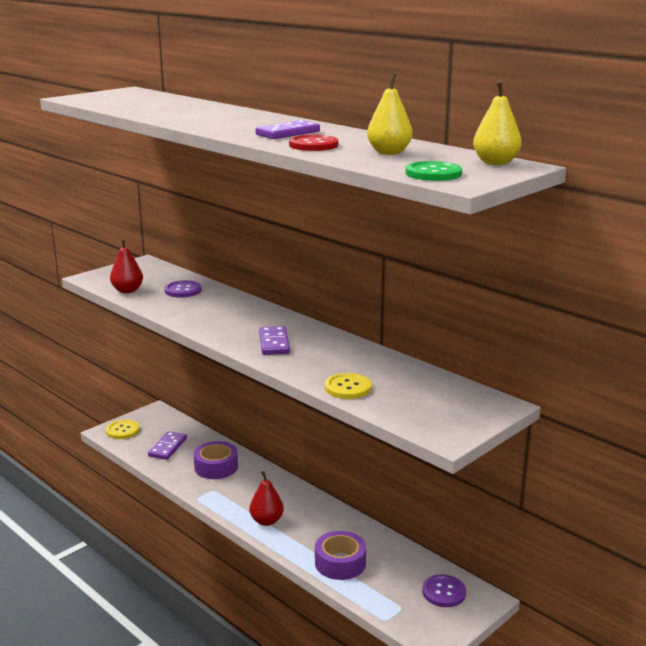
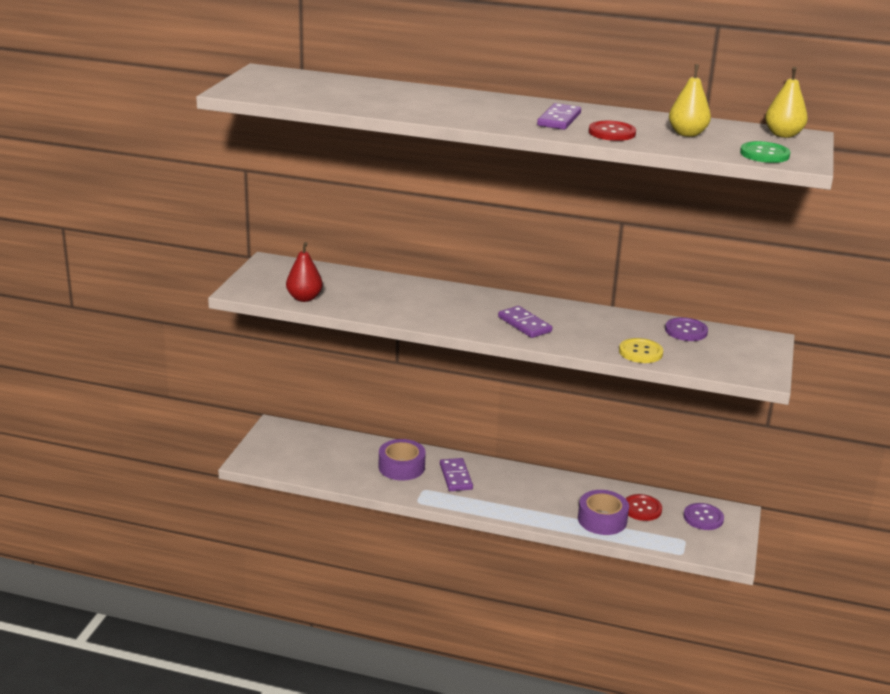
camera: 30 degrees left, 5 degrees up
yellow button [106,420,140,439] -> none
purple domino [148,431,187,460] -> purple domino moved to [440,458,473,491]
purple button [164,280,202,298] -> purple button moved to [665,317,708,341]
red pear [250,471,284,526] -> none
none -> red button [625,494,662,521]

